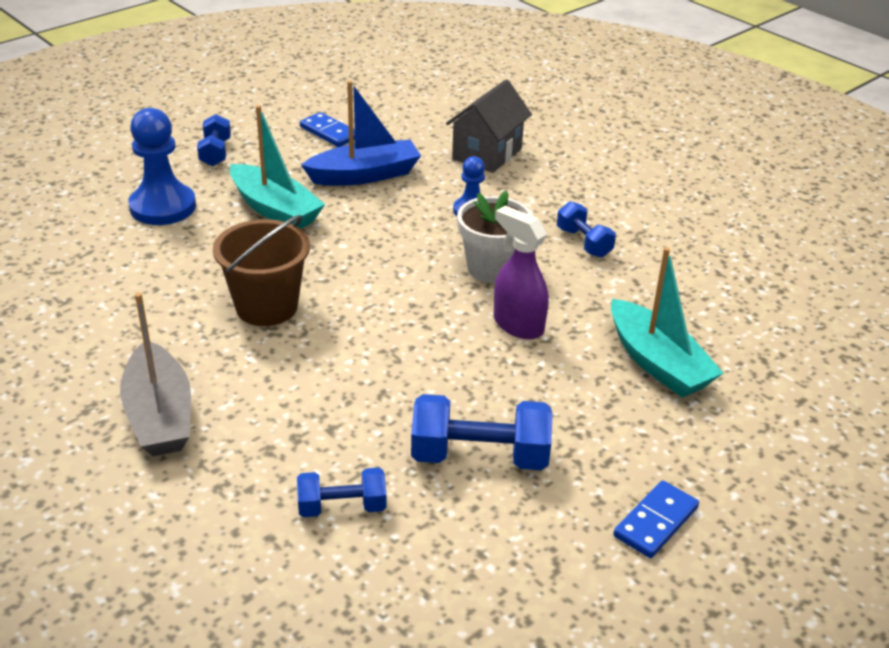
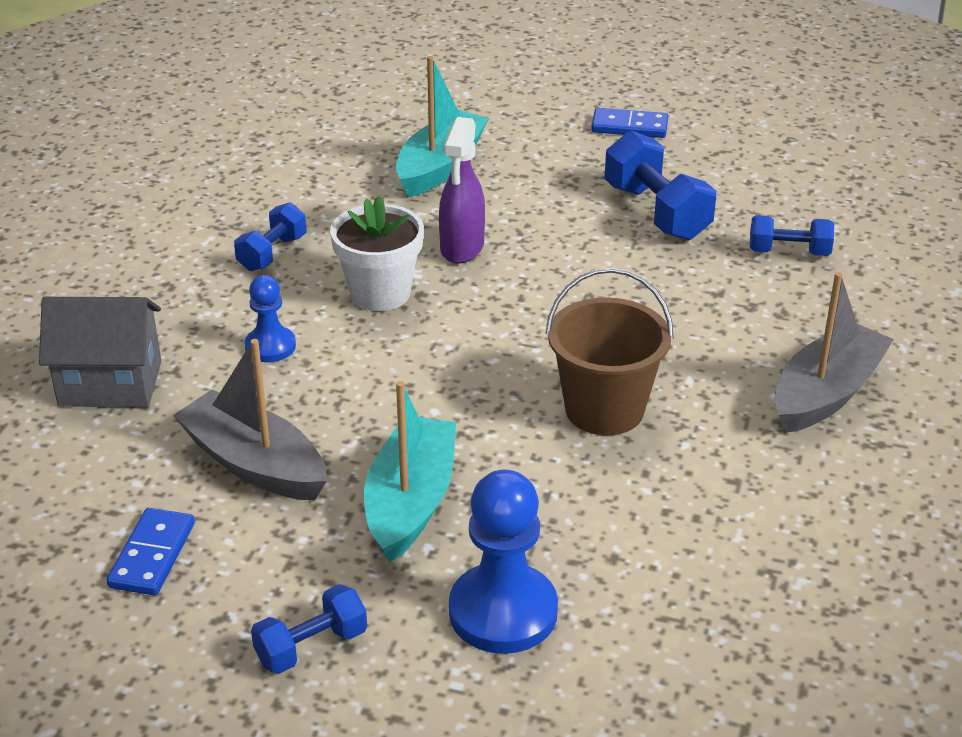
camera: 120 degrees left, 0 degrees up
blue dumbbell [297,468,386,517] -> blue dumbbell turned 45 degrees counterclockwise [750,215,834,256]
blue boat [301,81,421,186] -> grey boat [173,339,327,500]

